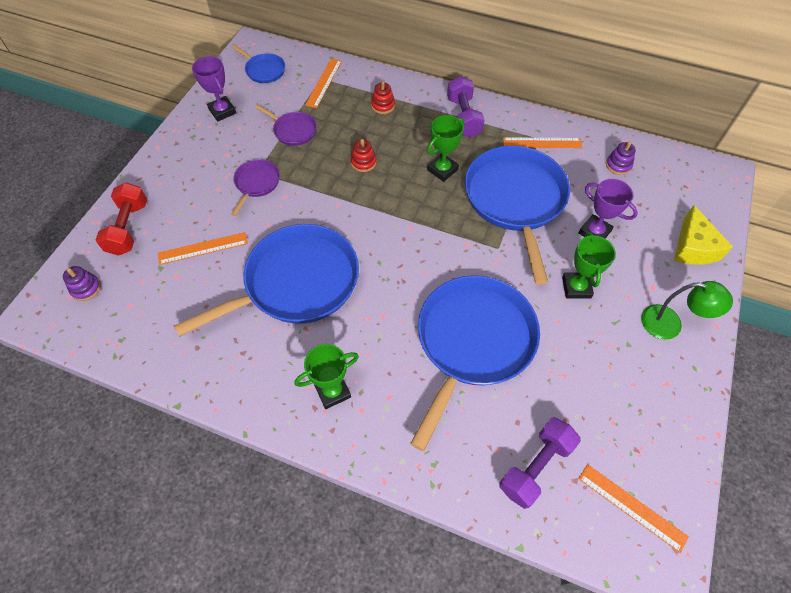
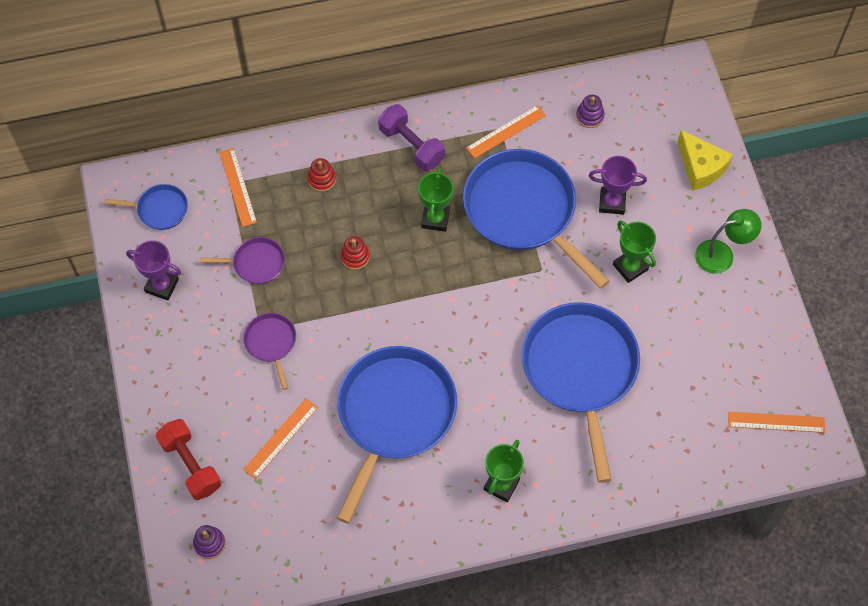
camera: 35 degrees left, 5 degrees up
purple dumbbell [499,417,581,509] -> none

